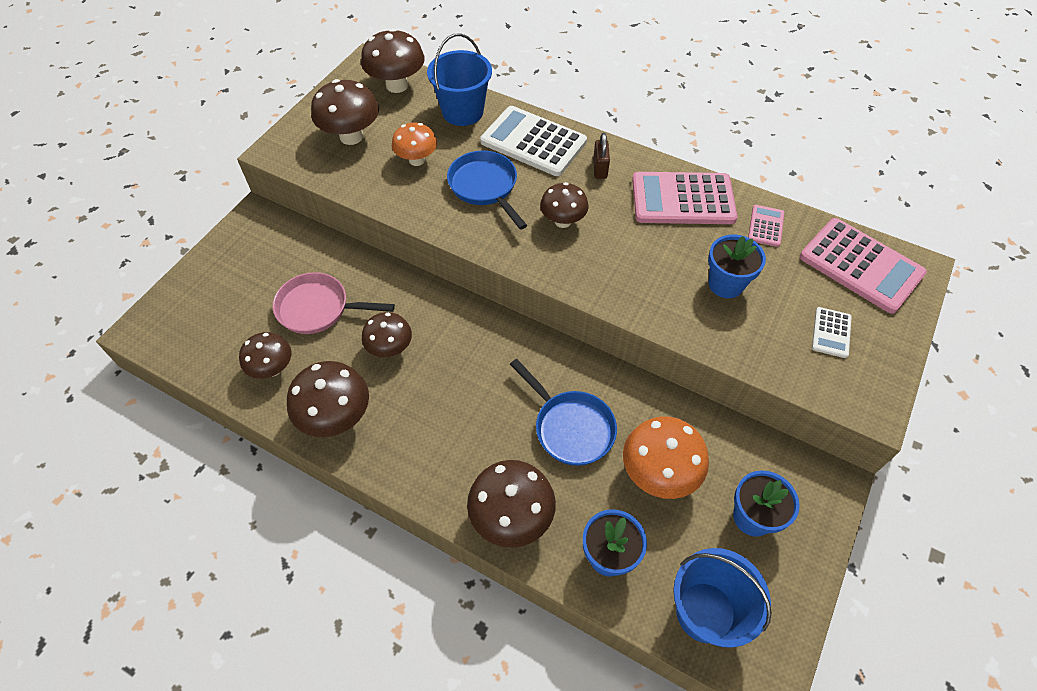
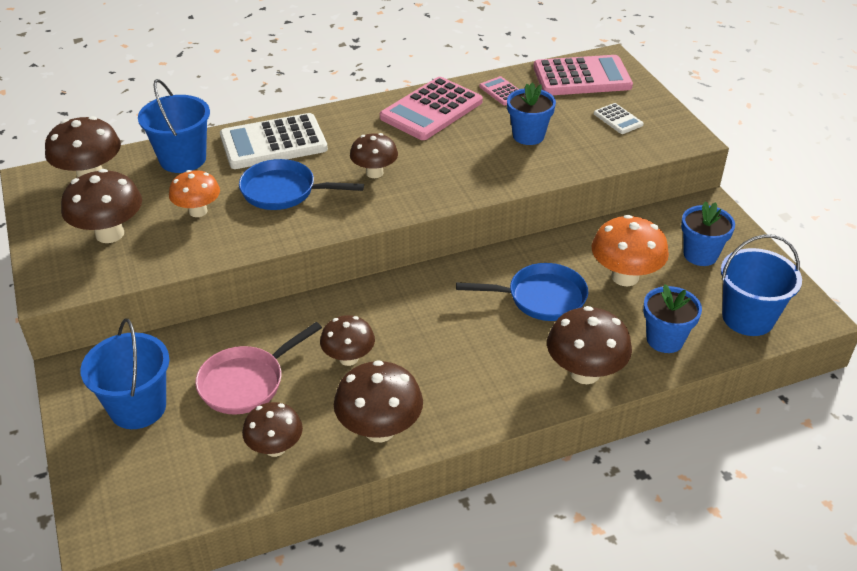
camera: 50 degrees left, 15 degrees down
brown padlock [593,133,610,179] -> none
none -> blue bucket [80,319,169,429]

